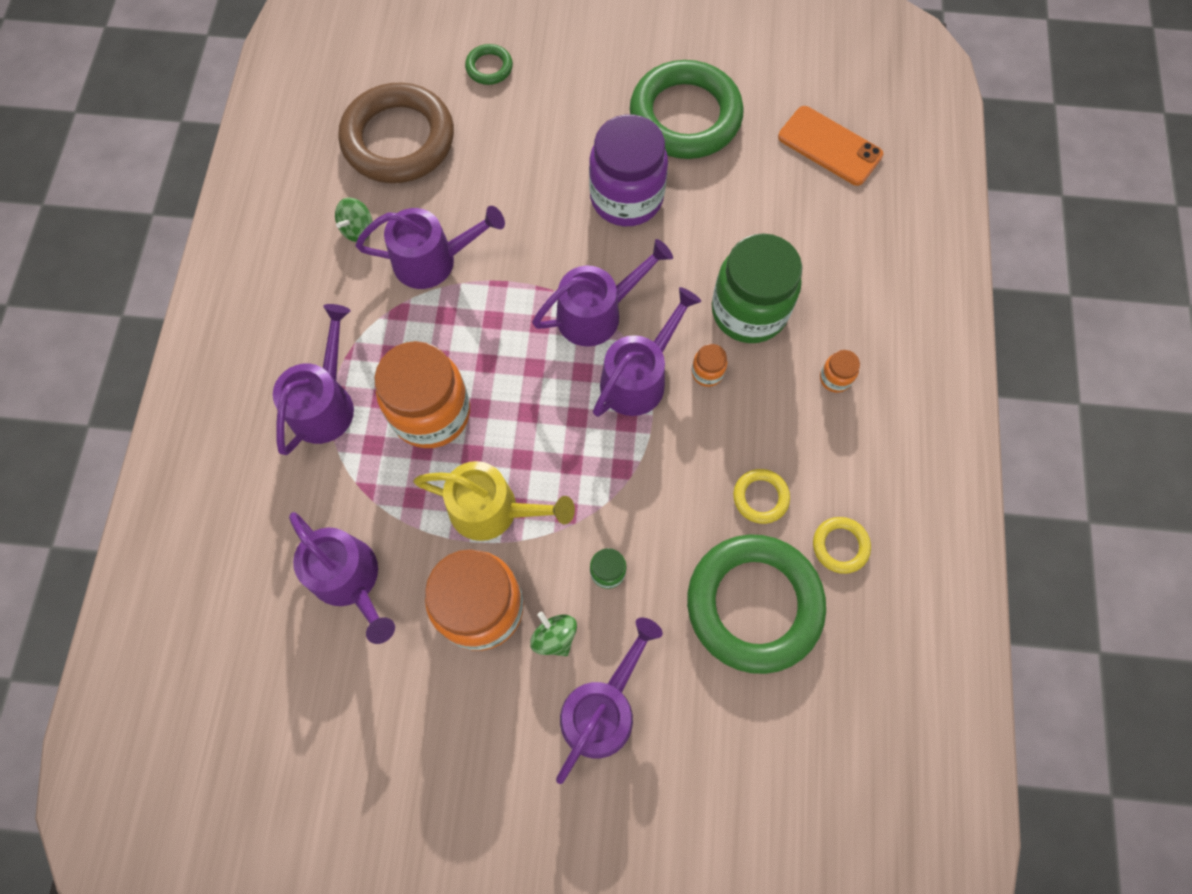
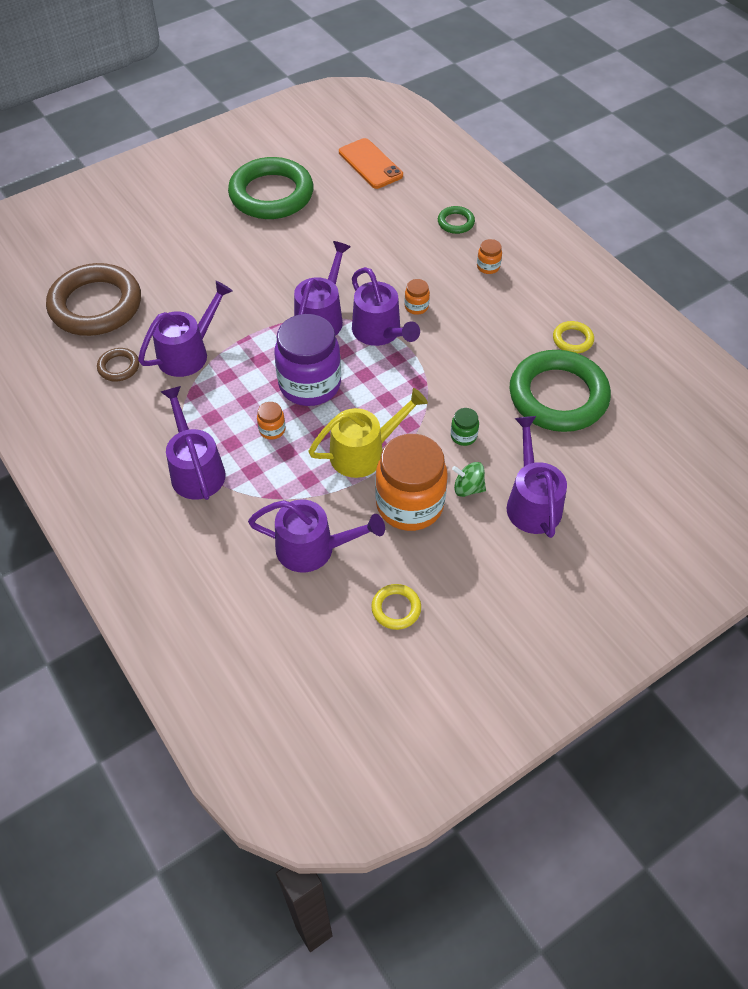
camera: 40 degrees left, 15 degrees down
green spinning top [335,197,373,242] -> brown ring [97,348,139,381]
orange jar [374,341,470,448] -> orange jar [257,402,285,439], size x0.41
green ring [465,44,513,85] -> green ring moved to [438,206,475,234]
purple jar [589,114,668,226] -> purple jar moved to [274,314,341,406]
purple watering can [593,287,701,417] -> purple watering can turned 150 degrees clockwise [352,267,420,346]
green jar [712,233,802,343] -> none
yellow ring [733,469,790,524] -> yellow ring moved to [371,584,421,630]
orange phone [778,106,883,186] -> orange phone turned 60 degrees clockwise [339,138,403,189]

